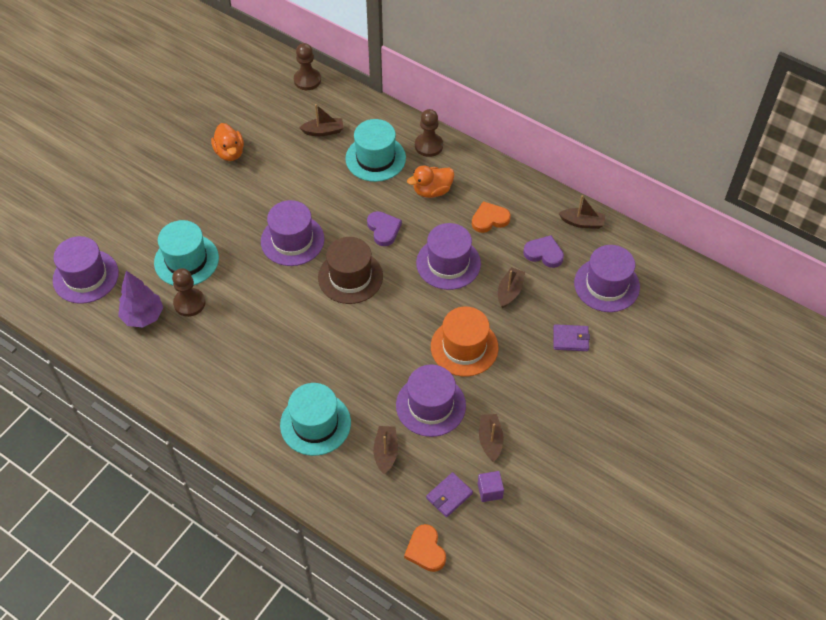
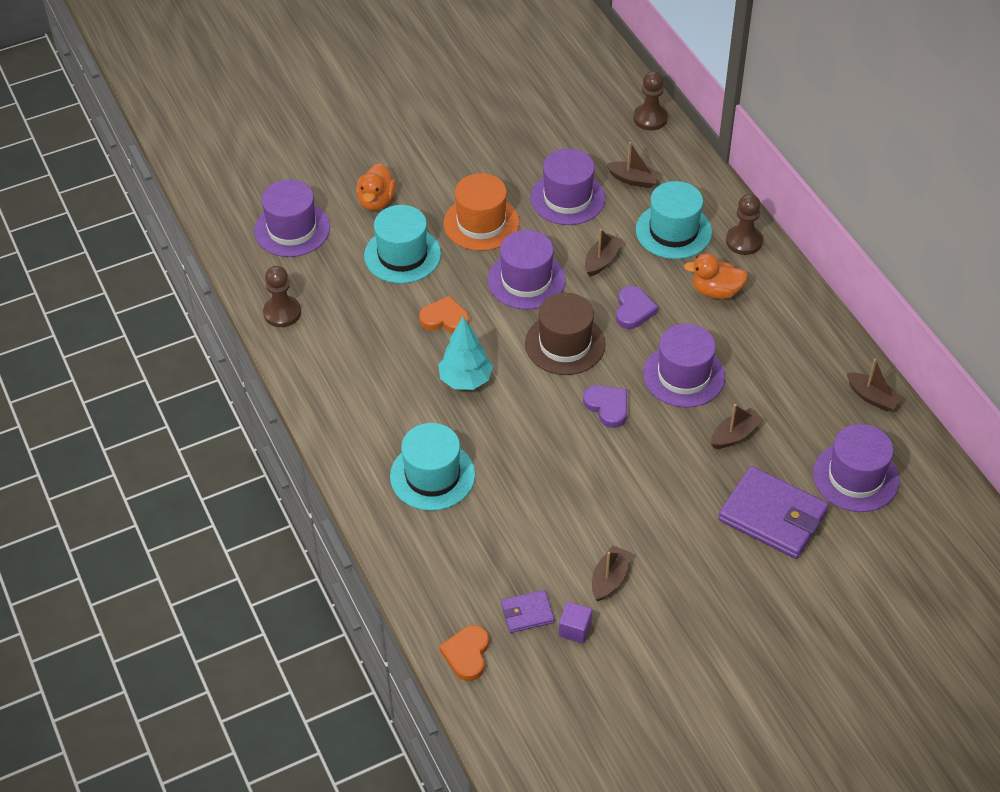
camera: 30 degrees right, 5 degrees down
purple tree [118,271,163,328] -> none
brown pawn [172,268,205,317] -> brown pawn moved to [263,266,301,327]
orange duck [211,123,244,161] -> orange duck moved to [356,163,396,211]
brown boat [373,426,398,474] -> brown boat moved to [585,229,623,277]
purple hat [396,364,466,437] -> purple hat moved to [530,149,605,225]
orange hat [431,307,499,376] -> orange hat moved to [444,173,520,251]
orange heart [472,201,511,233] -> orange heart moved to [419,296,469,333]
purple heart [523,235,564,268] -> purple heart moved to [583,385,627,428]
purple wallet [553,324,590,351] -> purple wallet [718,466,829,559], size x1.99
none -> turquoise tree [438,316,493,390]

